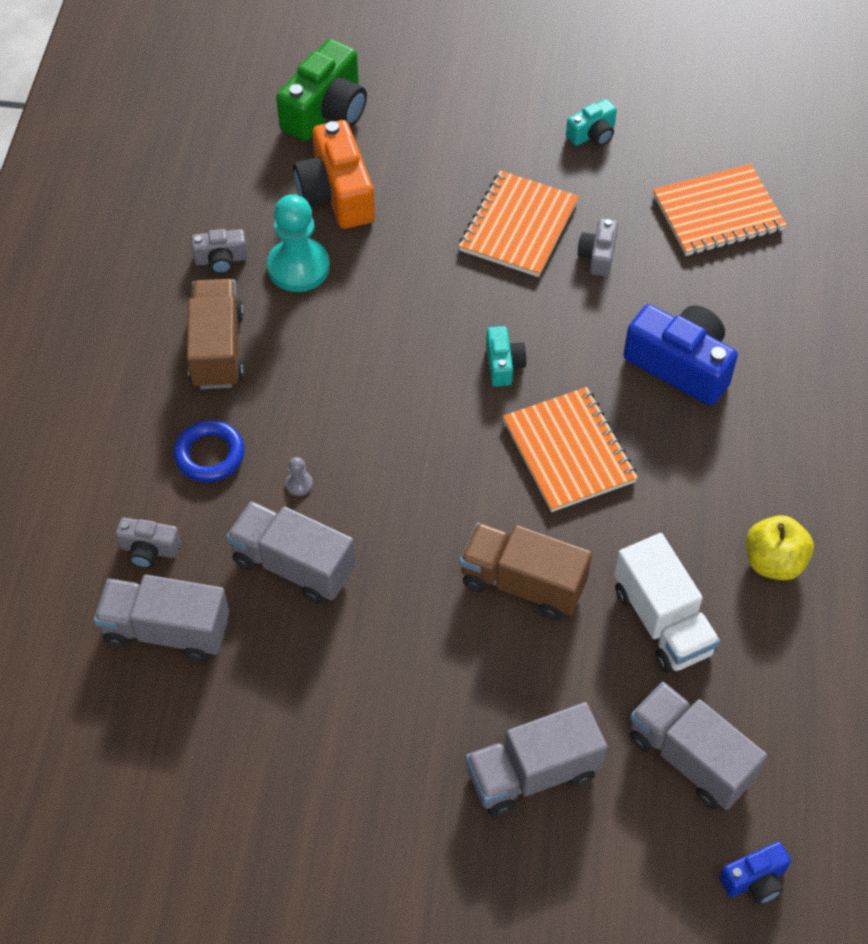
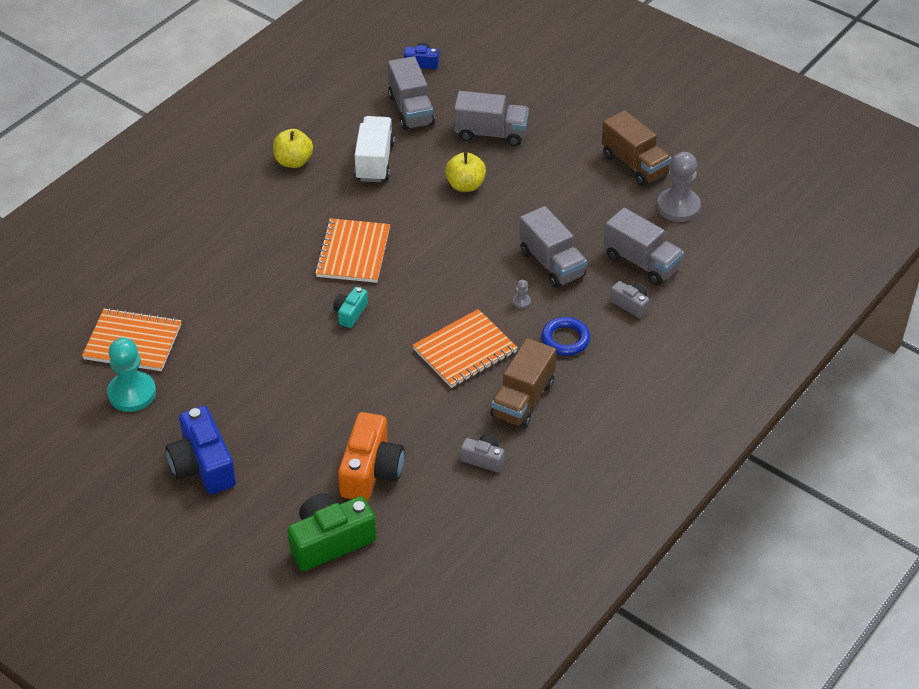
camera: 150 degrees left, 10 degrees down
turquoise pawn [267,194,330,292] -> turquoise pawn moved to [107,338,156,412]
orange notebook [459,171,579,277] -> orange notebook moved to [413,309,518,388]
brown truck [460,523,592,620] -> brown truck moved to [602,110,672,186]
turquoise camera [566,99,617,146] -> none
grey camera [578,219,618,277] -> none
blue camera [623,304,738,406] -> blue camera moved to [166,406,236,494]
none -> yellow apple [445,151,486,192]
none -> grey pawn [657,152,701,222]

